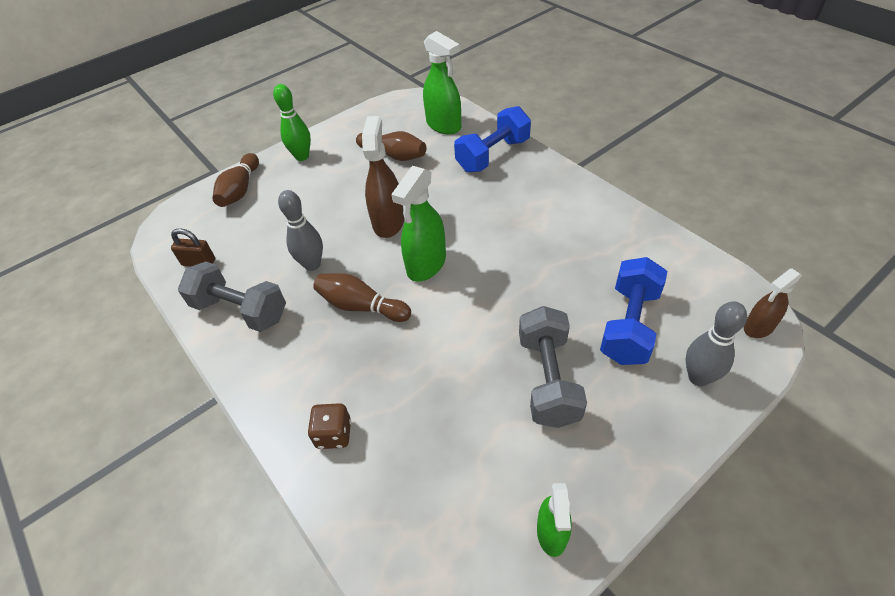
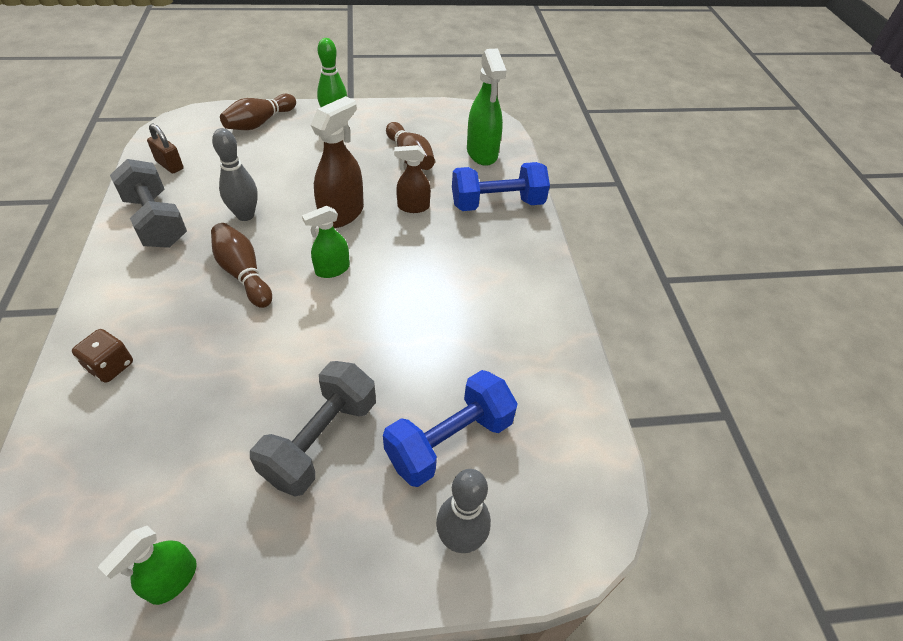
camera: 25 degrees right, 0 degrees up
green spray bottle [391,166,446,282] -> green spray bottle [302,206,350,278], size x0.61
brown spray bottle [744,268,802,338] -> brown spray bottle moved to [394,145,431,213]

